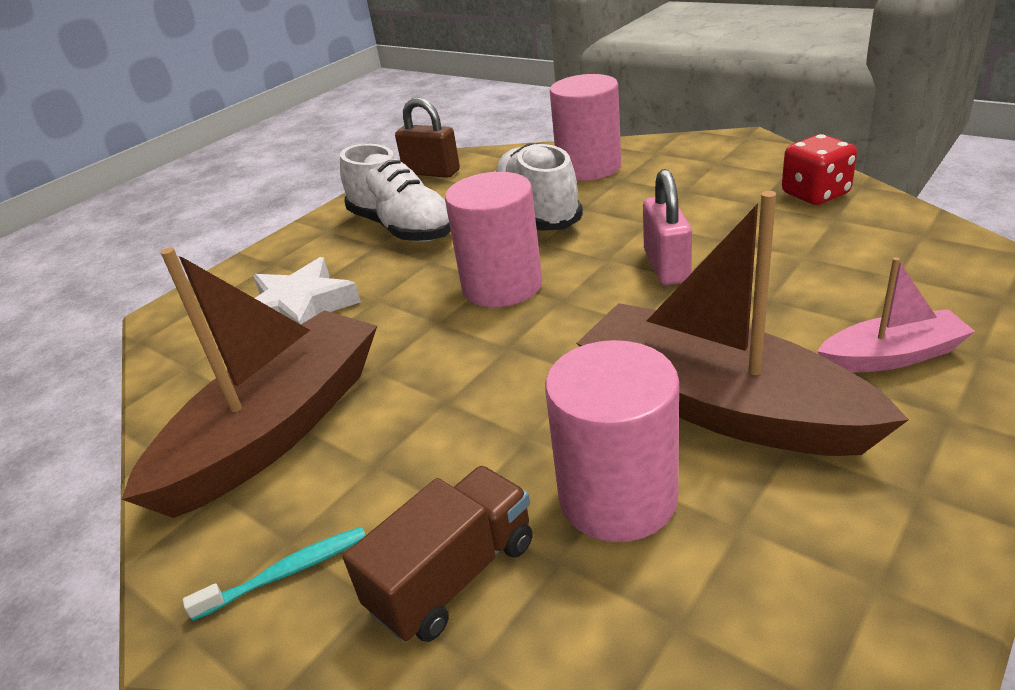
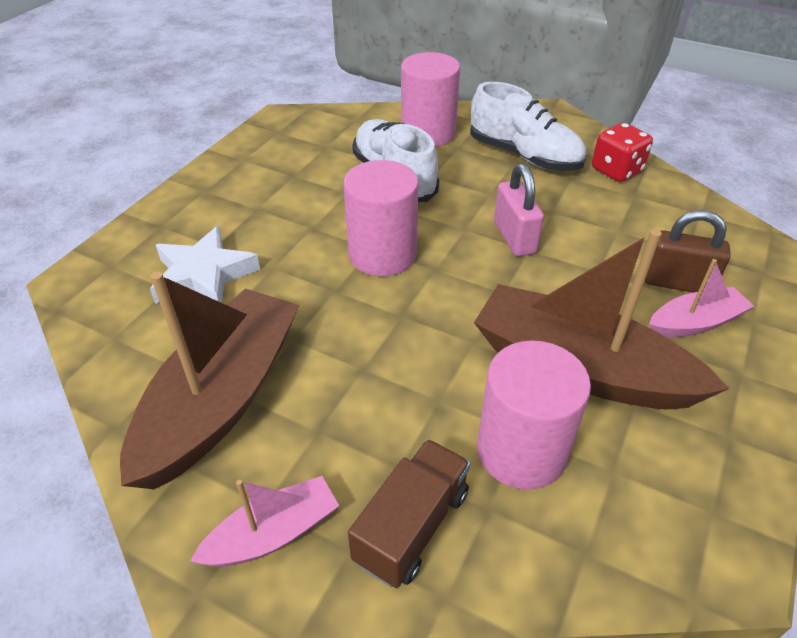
camera: 15 degrees left, 10 degrees up
turquoise toothbrush [183,527,366,621] -> pink boat [190,476,339,567]
white shoe [340,144,451,242] -> white shoe moved to [470,82,587,171]
brown padlock [395,97,460,178] -> brown padlock moved to [645,210,731,293]

